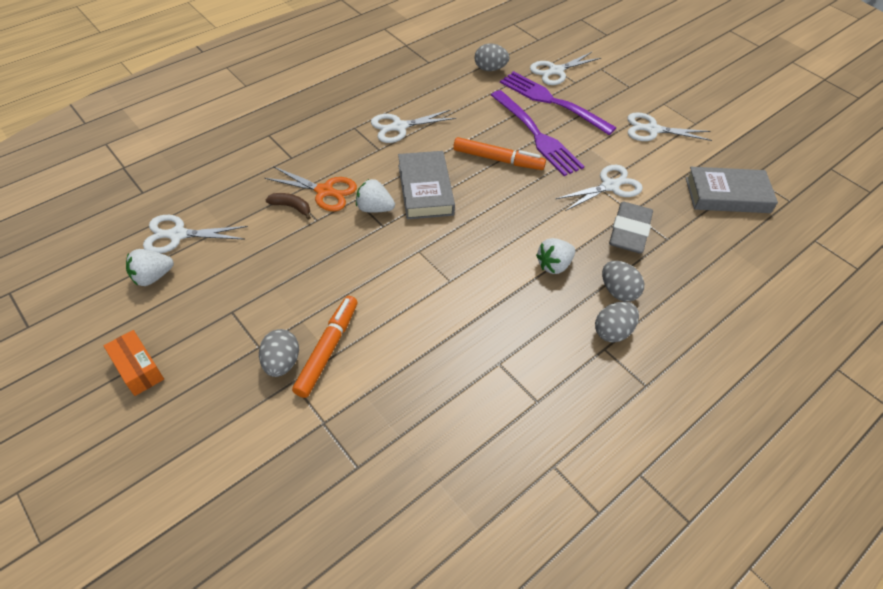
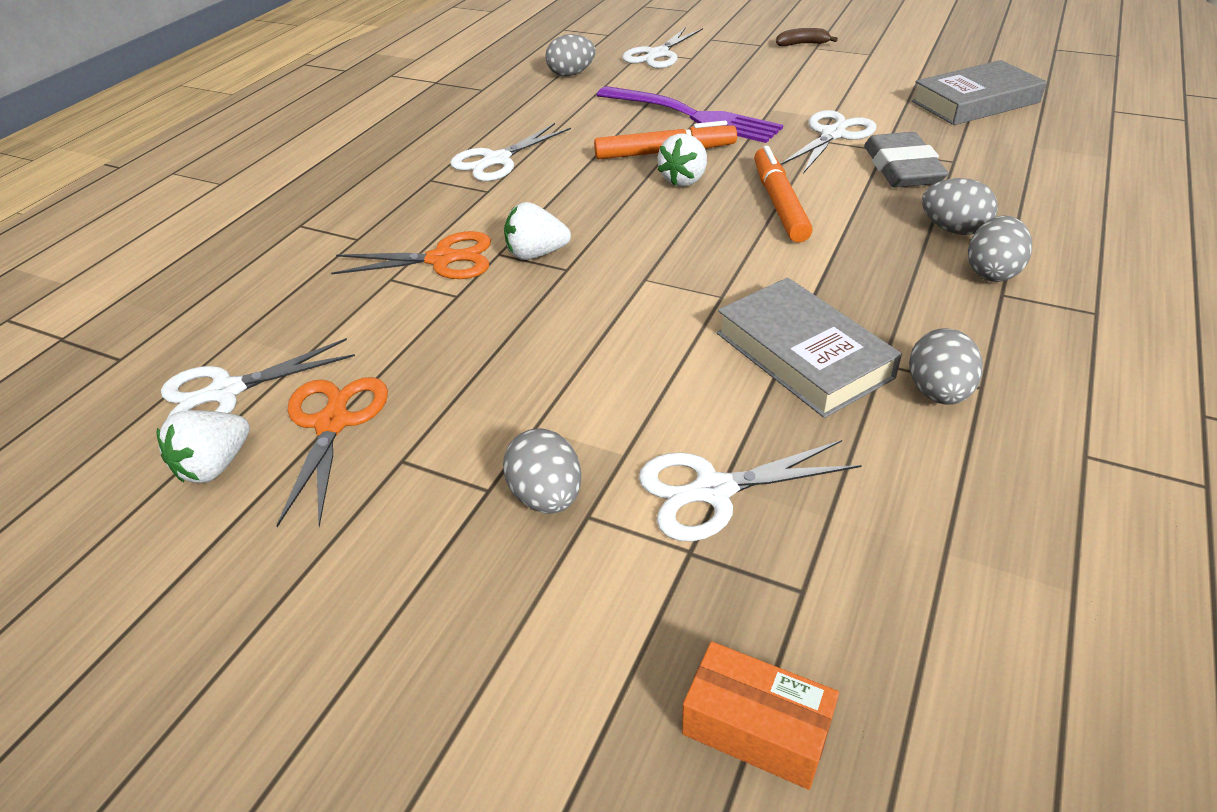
camera: 20 degrees left, 10 degrees down
orange box [104,330,164,396] -> orange box moved to [682,641,839,790]
brown banana [265,193,311,220] -> brown banana moved to [776,28,838,46]
orange marker [292,296,358,398] -> orange marker moved to [754,146,813,243]
grey book [398,151,455,219] -> grey book moved to [717,277,902,418]
purple fork [500,71,616,135] -> none
white strawberry [536,238,575,274] -> white strawberry moved to [658,134,707,187]
white scissors [628,112,712,141] -> white scissors moved to [639,440,862,541]
none -> orange scissors [276,377,388,527]
none -> grey egg [909,328,983,405]

